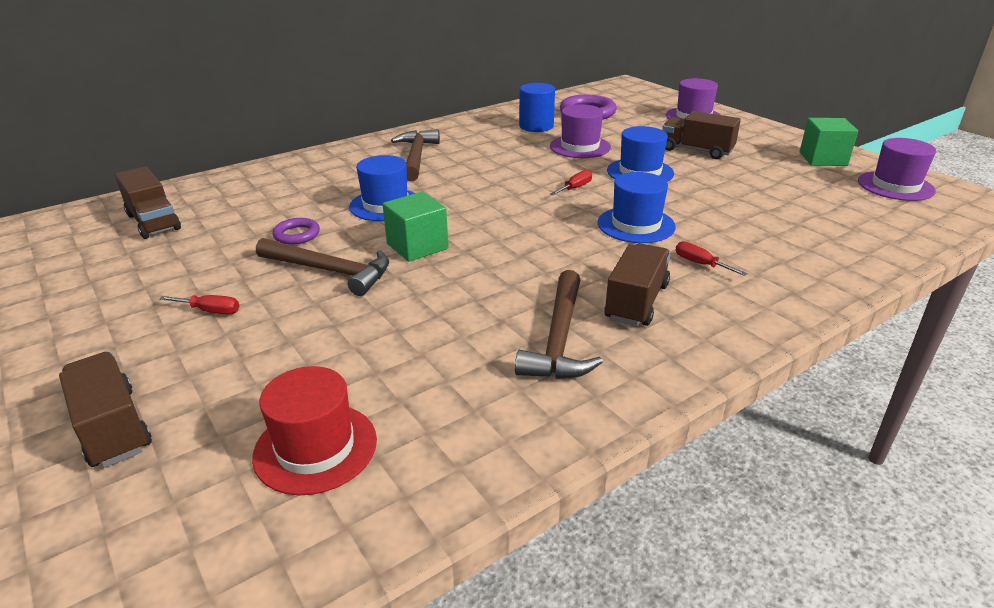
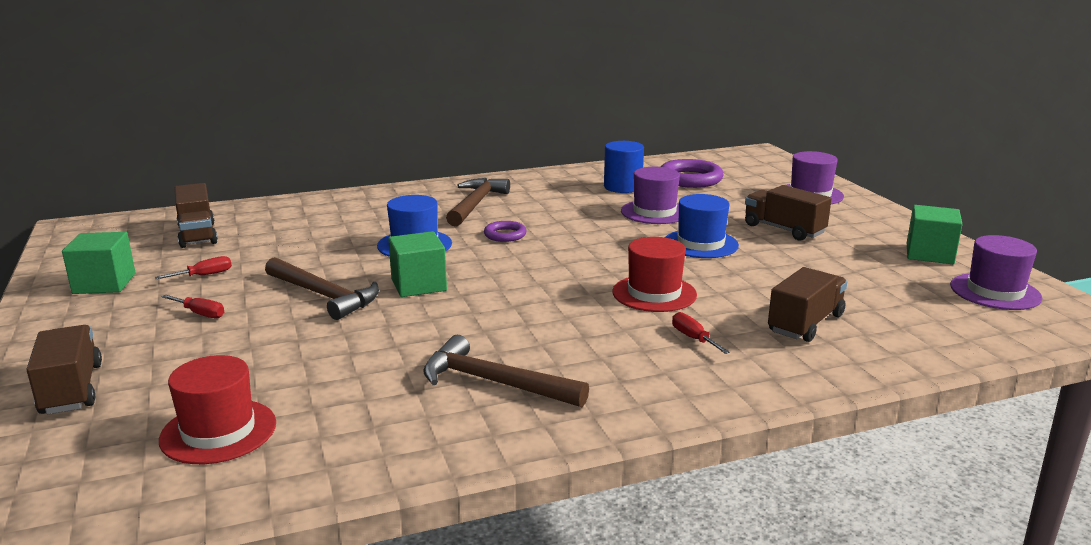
camera: 15 degrees right, 10 degrees down
purple ring [272,218,320,244] -> purple ring moved to [484,221,527,242]
brown hammer [515,270,603,379] -> brown hammer turned 90 degrees clockwise [423,335,589,407]
red screwdriver [550,170,592,195] -> red screwdriver moved to [155,256,232,279]
blue hat [598,172,676,243] -> red hat [612,237,697,312]
brown truck [604,243,671,326] -> brown truck moved to [768,267,847,342]
none -> green cube [62,232,135,294]

